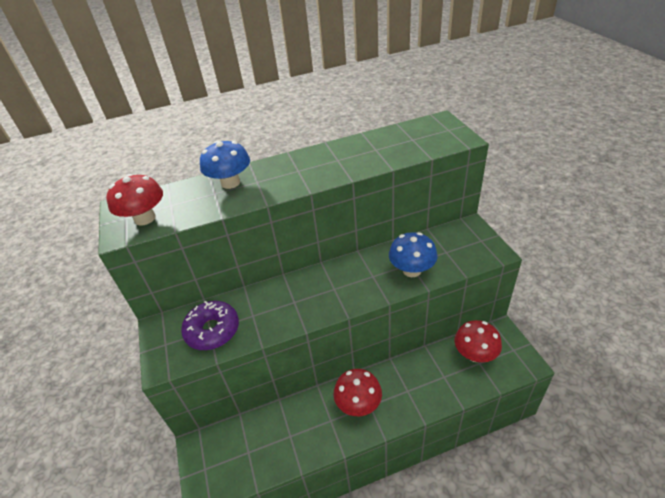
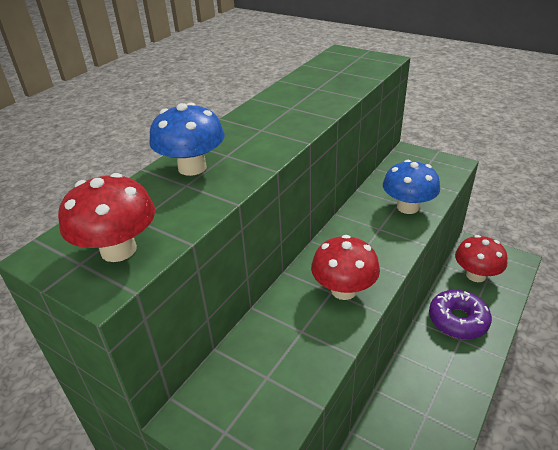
camera: 40 degrees left, 5 degrees down
purple donut [181,301,239,350] -> purple donut moved to [429,290,492,339]
red mushroom [333,369,382,416] -> red mushroom moved to [311,235,380,300]

